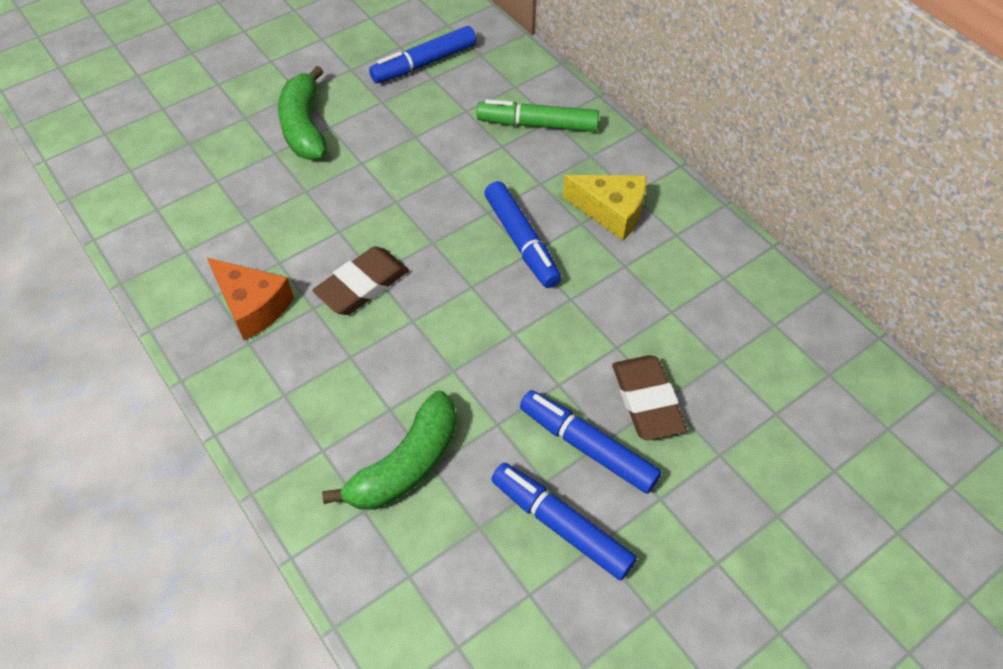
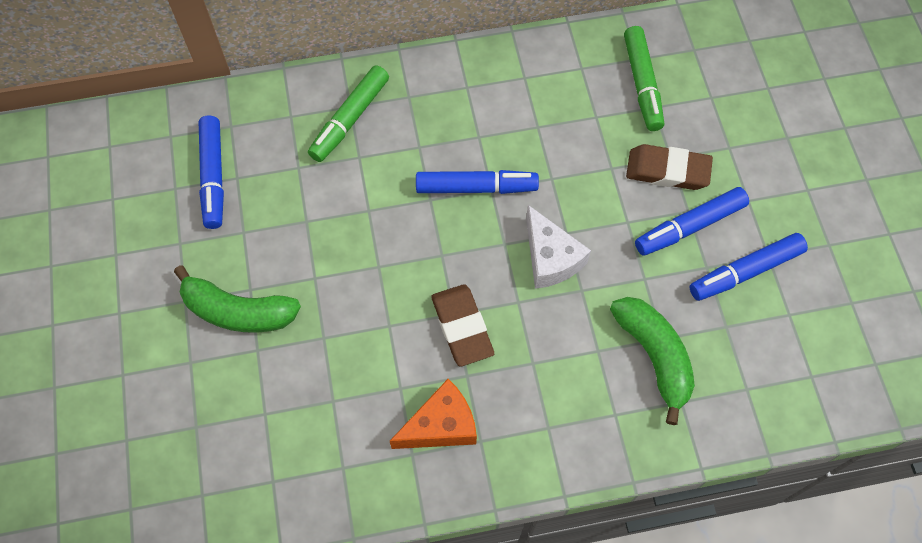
camera: 65 degrees left, 10 degrees up
yellow cheese [563,175,647,240] -> none
none -> white cheese [526,205,591,289]
none -> green marker [624,26,664,131]

